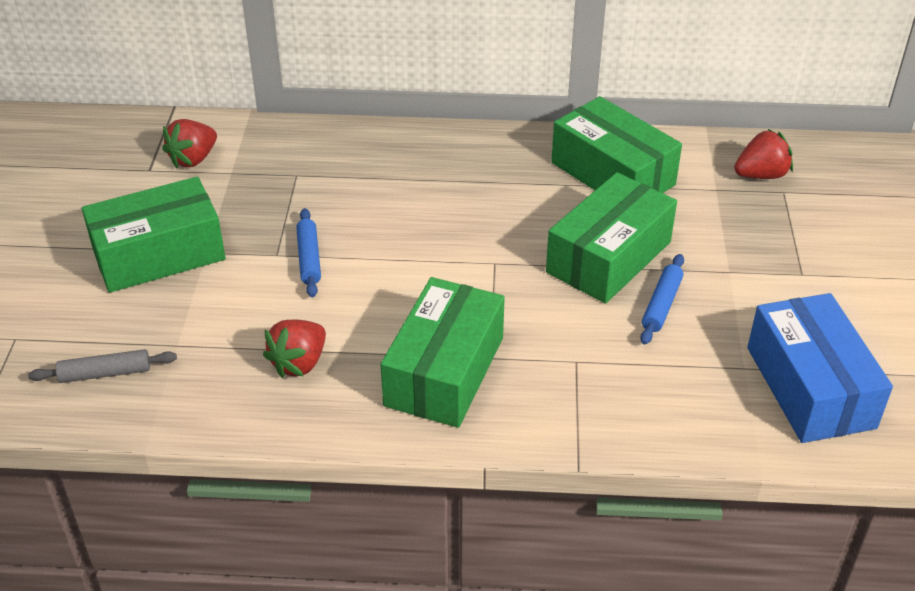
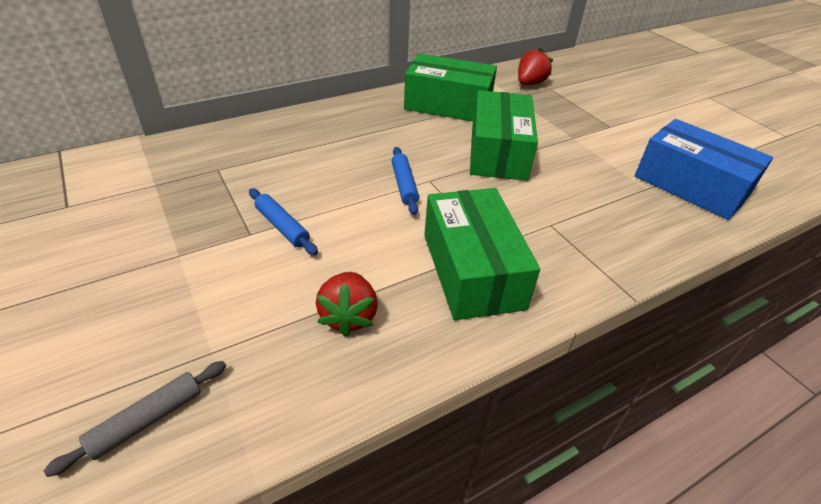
camera: 35 degrees left, 0 degrees up
green box [82,177,226,293] -> none
red strawberry [162,119,217,168] -> none
blue rolling pin [640,254,684,345] -> blue rolling pin moved to [392,147,419,215]

